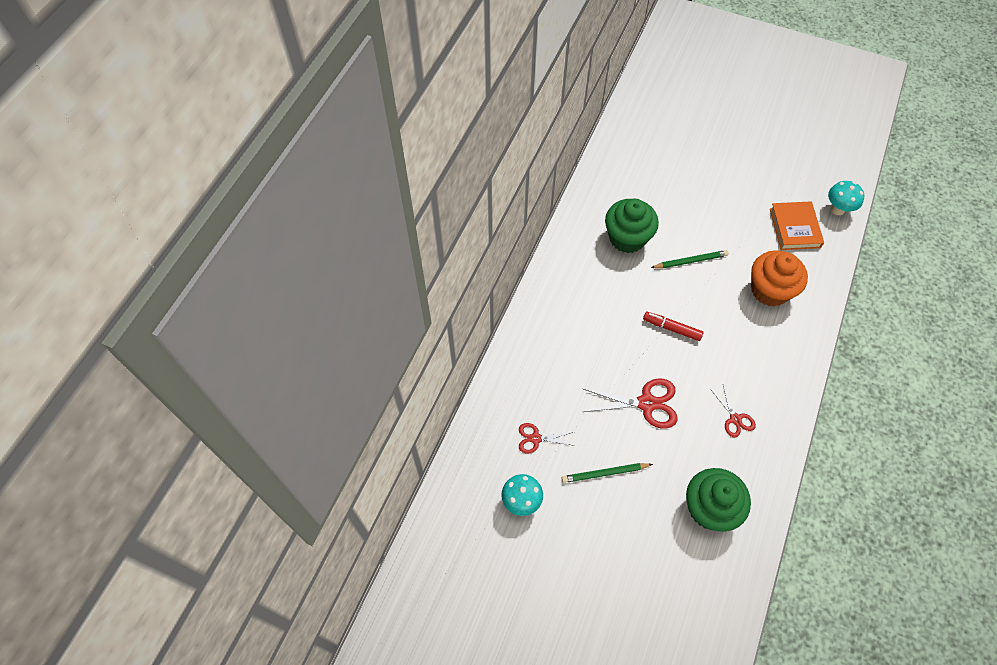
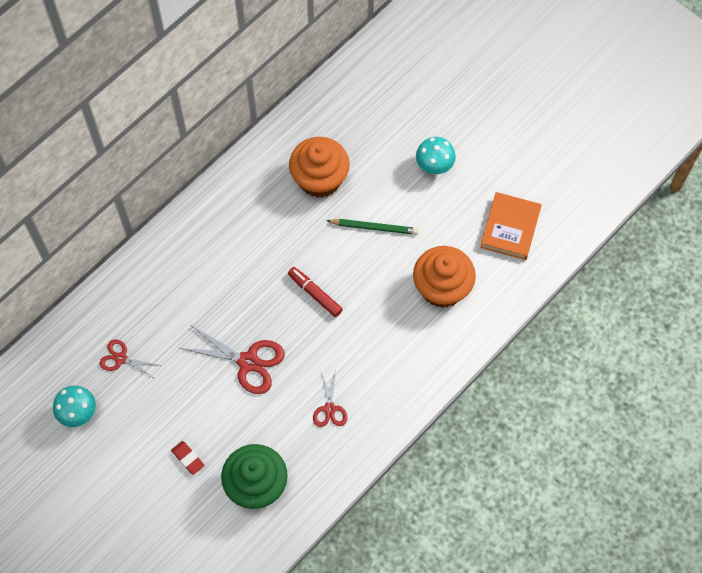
camera: 20 degrees right, 5 degrees up
green pencil [561,463,653,483] -> none
green cupcake [605,199,659,253] -> orange cupcake [289,137,350,198]
turquoise mushroom [828,181,864,215] -> turquoise mushroom moved to [416,137,456,174]
none -> red eraser [171,441,205,475]

